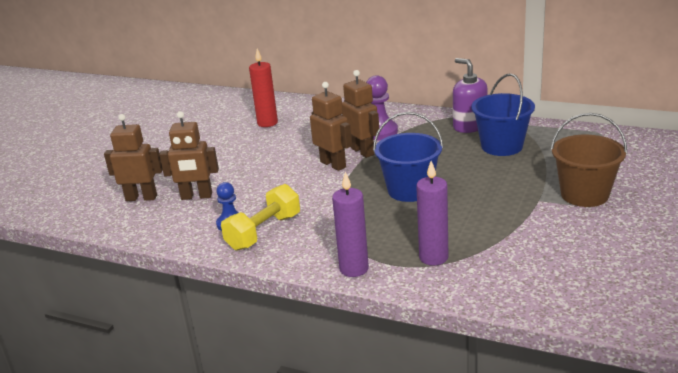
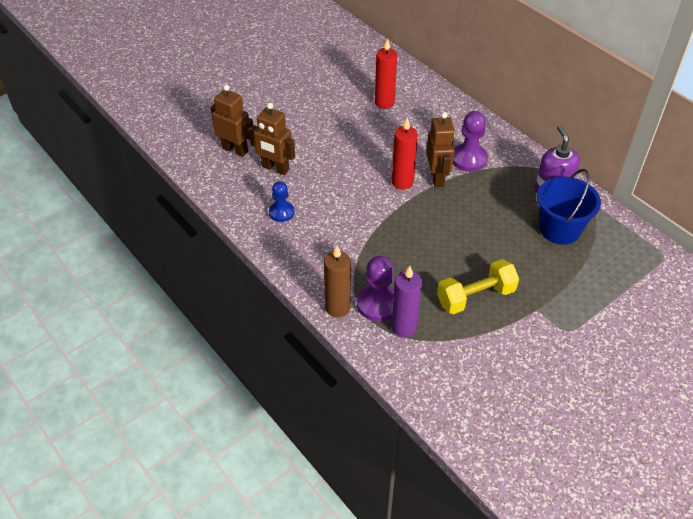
camera: 25 degrees right, 20 degrees up
yellow dumbbell [221,184,300,251] -> yellow dumbbell moved to [437,259,519,314]
brown robot [310,82,352,171] -> red candle [392,117,418,190]
purple candle [332,171,369,277] -> brown candle [324,246,351,318]
blue bucket [373,112,443,202] -> none
brown bucket [551,113,627,207] -> none
none -> purple pawn [357,256,394,322]

